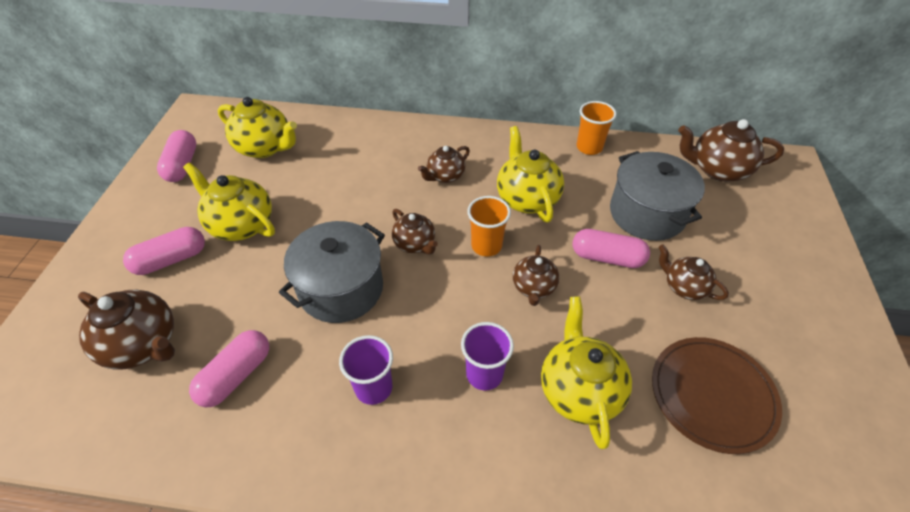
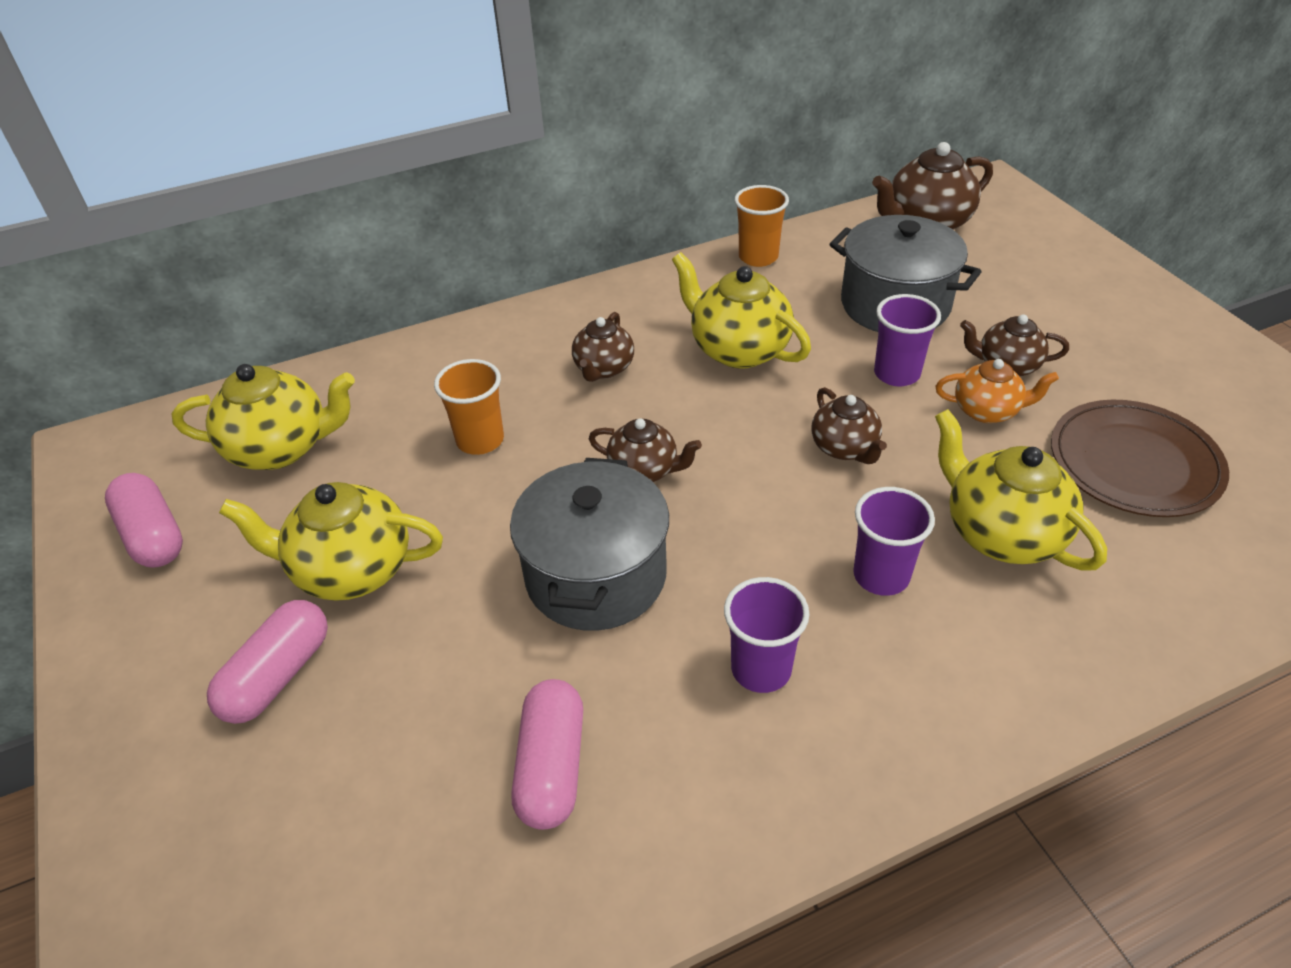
camera: 30 degrees left, 5 degrees down
brown teapot [78,290,175,370] -> none
orange cup [467,196,511,256] -> orange cup moved to [434,359,504,455]
pink capsule [573,229,650,268] -> purple cup [874,294,941,386]
none -> orange teapot [936,359,1059,423]

